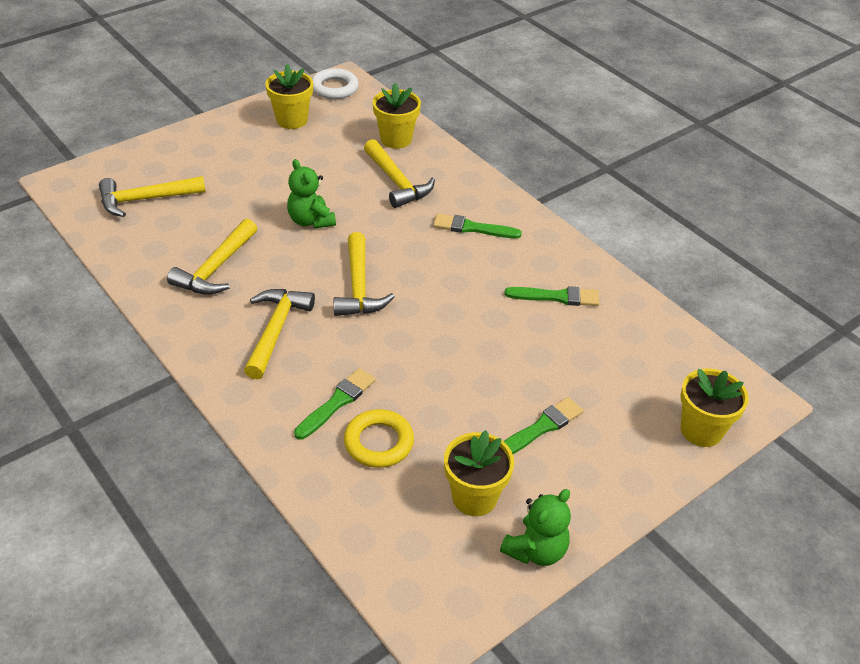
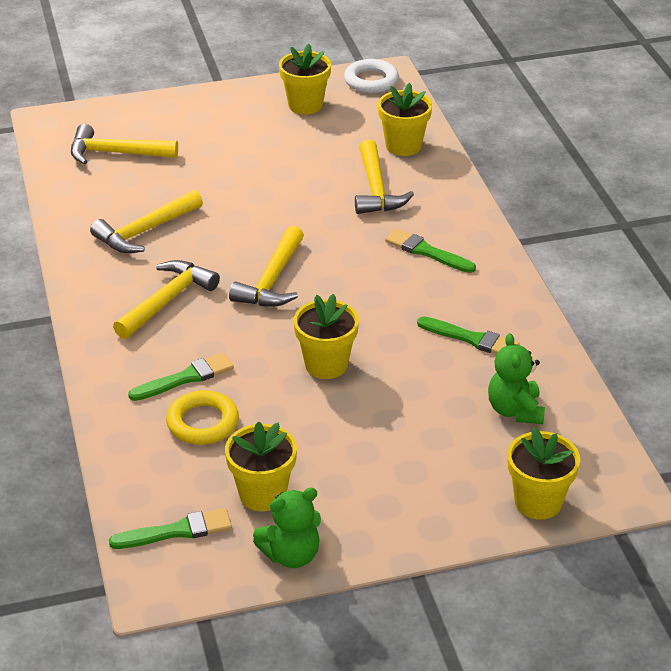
camera: 25 degrees right, 5 degrees down
green teddy bear [287,159,336,229] -> green teddy bear moved to [488,333,545,424]
green brush [503,397,583,454] -> green brush moved to [109,508,232,549]
none -> yellow flower pot [294,294,359,379]

